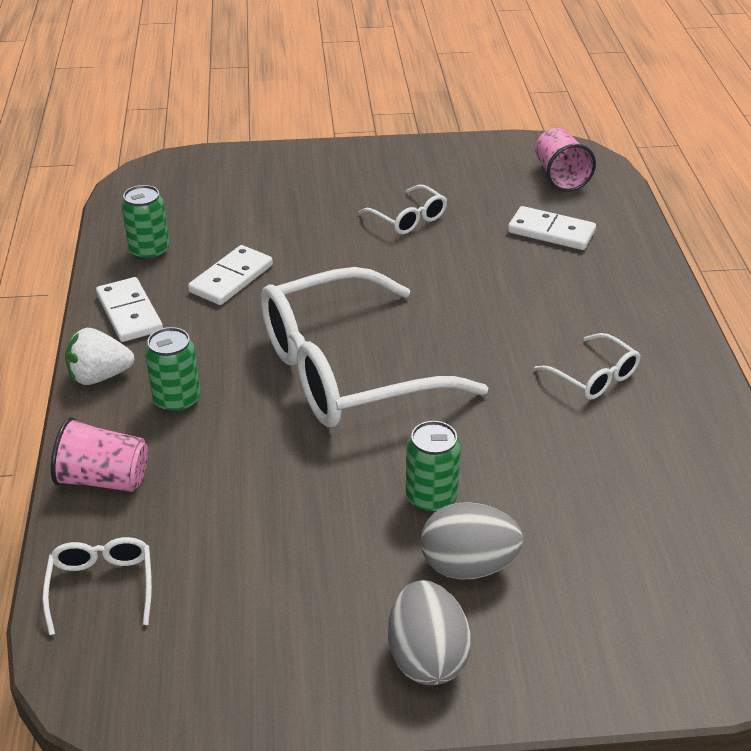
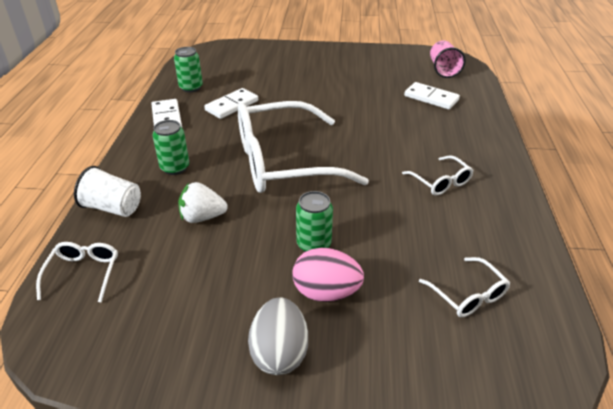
camera: 10 degrees right, 0 degrees up
pink cup [51,417,148,492] -> white cup [74,166,141,217]
white strawberry [65,328,134,385] -> white strawberry moved to [178,182,228,223]
white glasses [359,185,447,234] -> white glasses moved to [419,257,510,317]
grey egg [421,502,523,580] -> pink egg [292,248,364,302]

